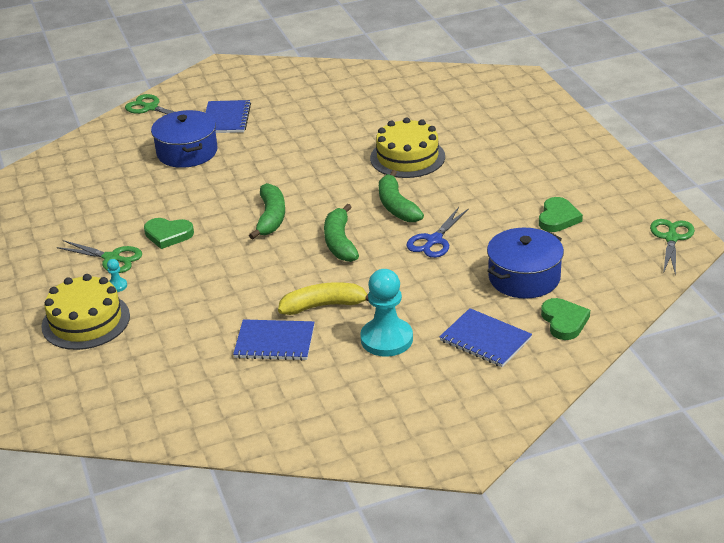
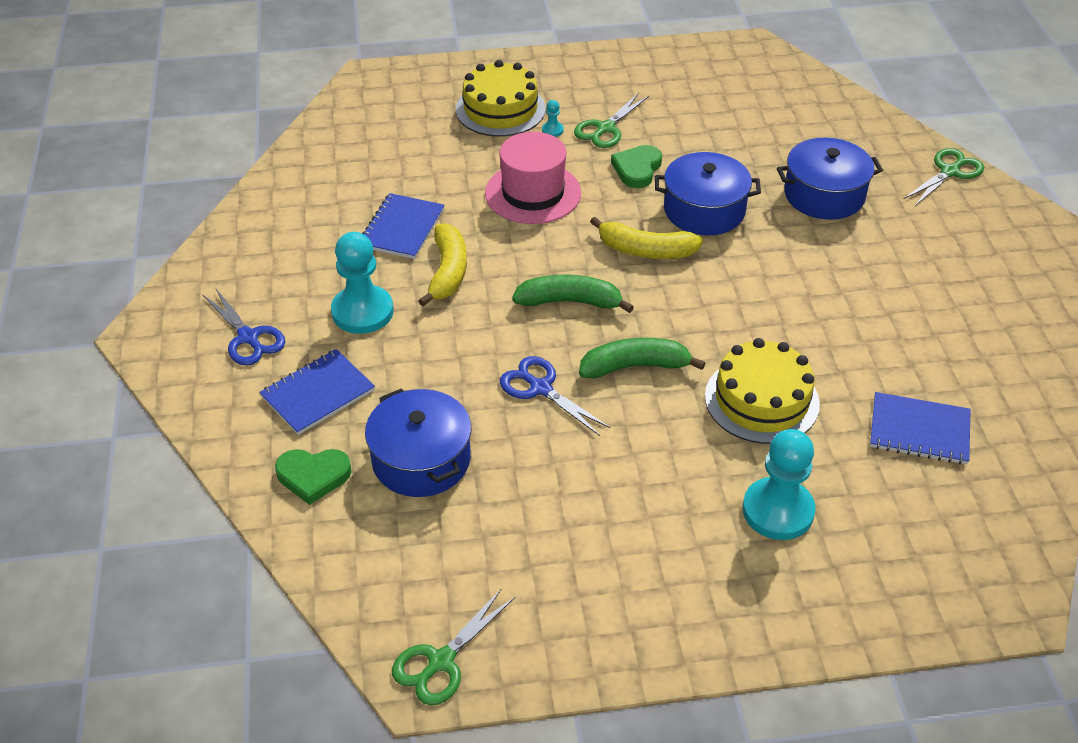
camera: 100 degrees right, 10 degrees up
blue notebook [205,100,251,133] -> blue notebook moved to [870,392,971,464]
green banana [249,183,285,239] -> yellow banana [590,217,703,259]
green heart [539,197,583,232] -> none
green scissors [650,219,695,276] -> green scissors turned 105 degrees clockwise [392,588,515,706]
none -> blue scissors [202,289,285,366]
none -> pink hat [485,132,581,224]
none -> blue pot [655,152,761,235]
none -> turquoise pawn [743,429,816,540]

